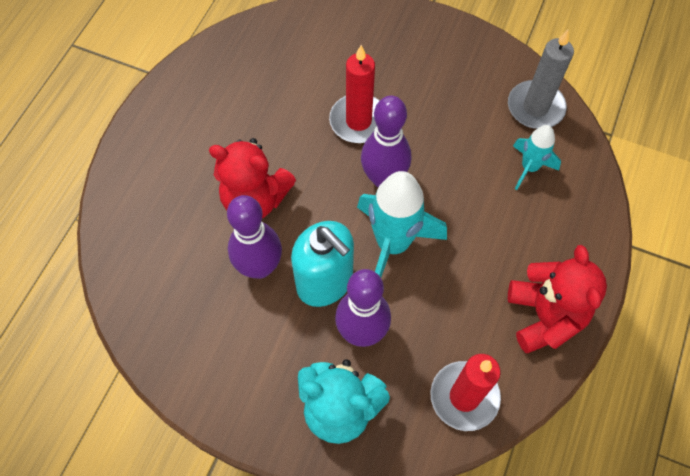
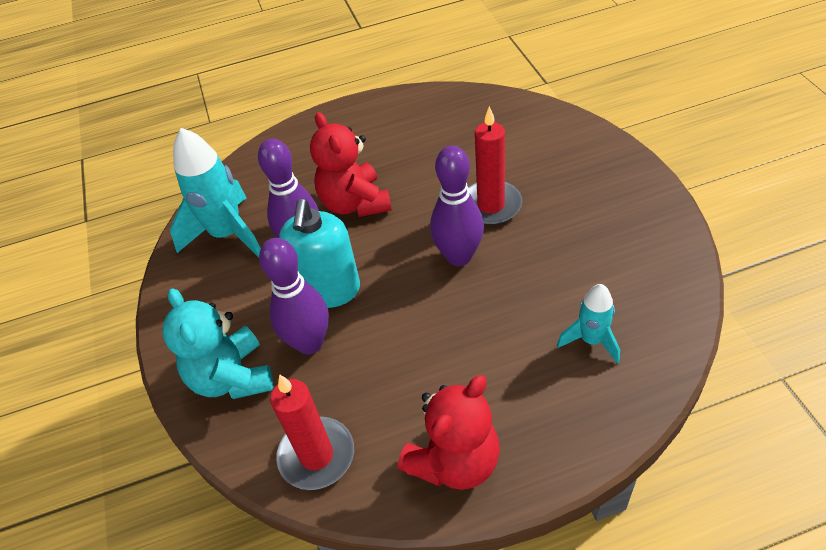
camera: 55 degrees right, 15 degrees down
turquoise rocket [357,171,447,277] -> turquoise rocket moved to [170,128,261,258]
grey candle [508,30,574,129] -> none

